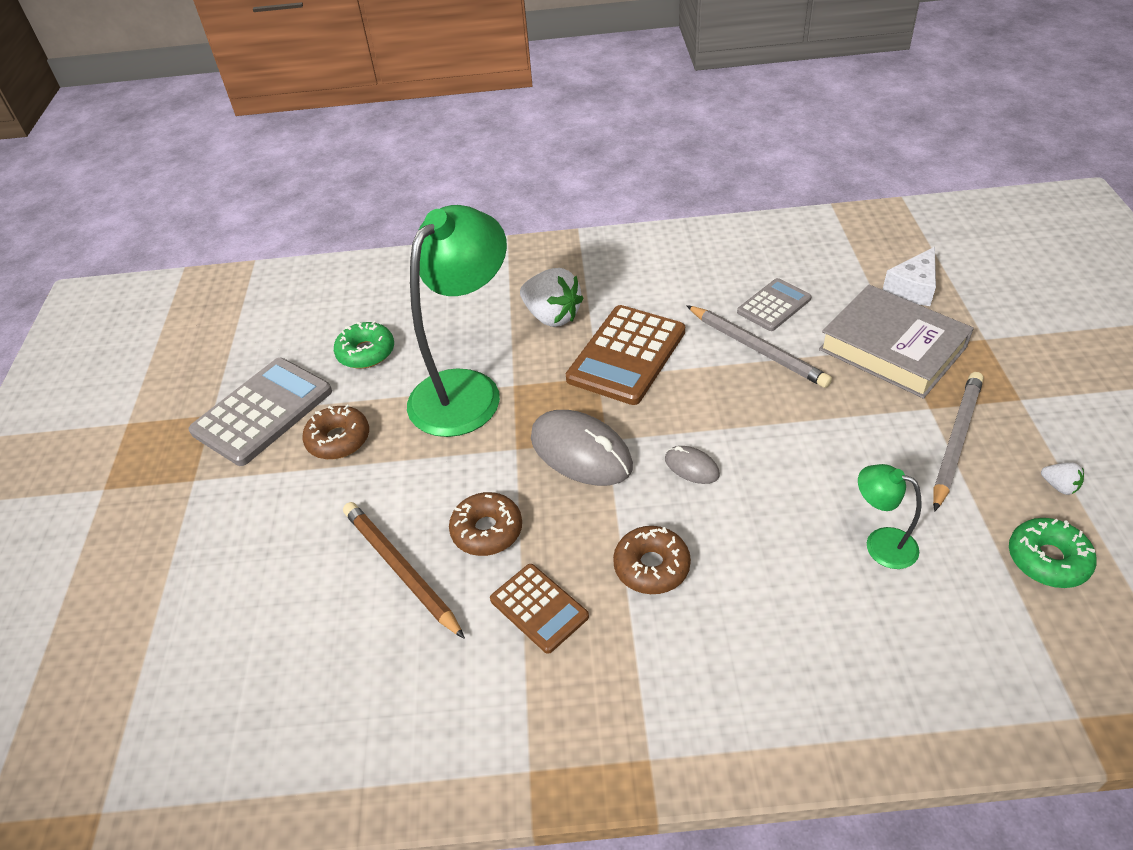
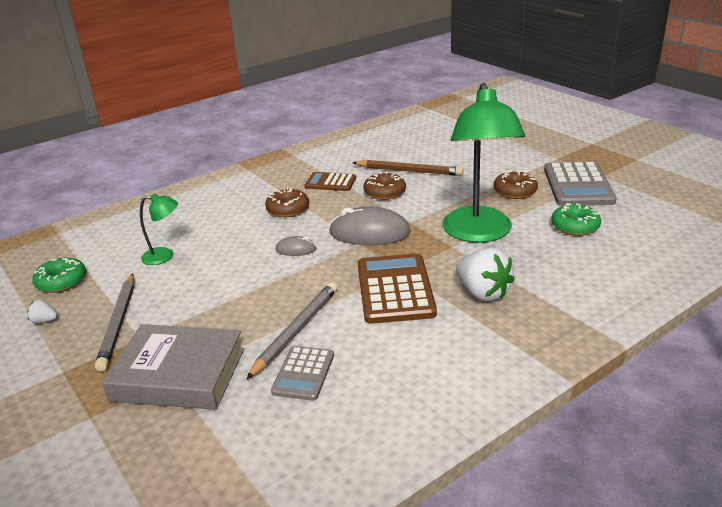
camera: 145 degrees right, 15 degrees down
white strawberry [520,268,583,327] -> white strawberry turned 135 degrees counterclockwise [456,248,515,302]
grey pencil [686,305,832,388] -> grey pencil turned 105 degrees clockwise [246,282,338,380]
white cheese [882,247,936,306] -> none

